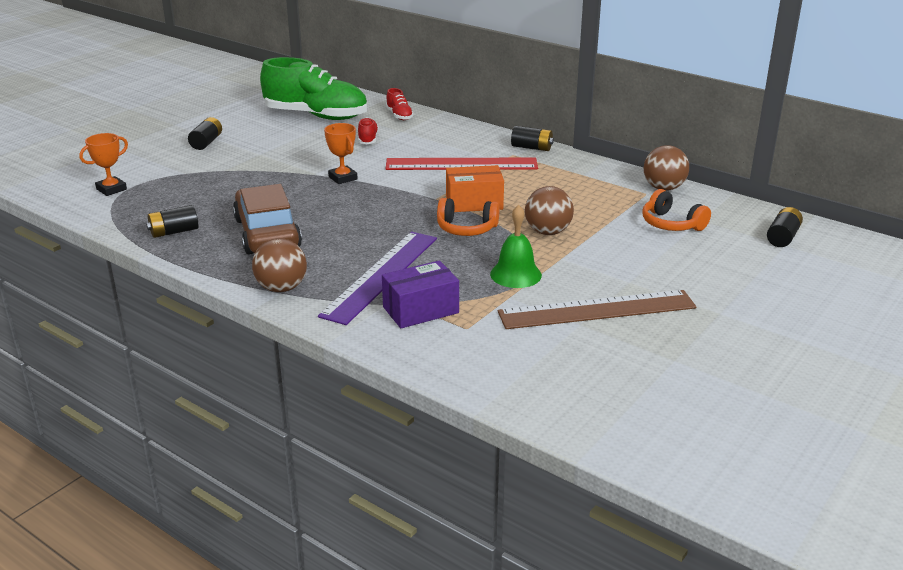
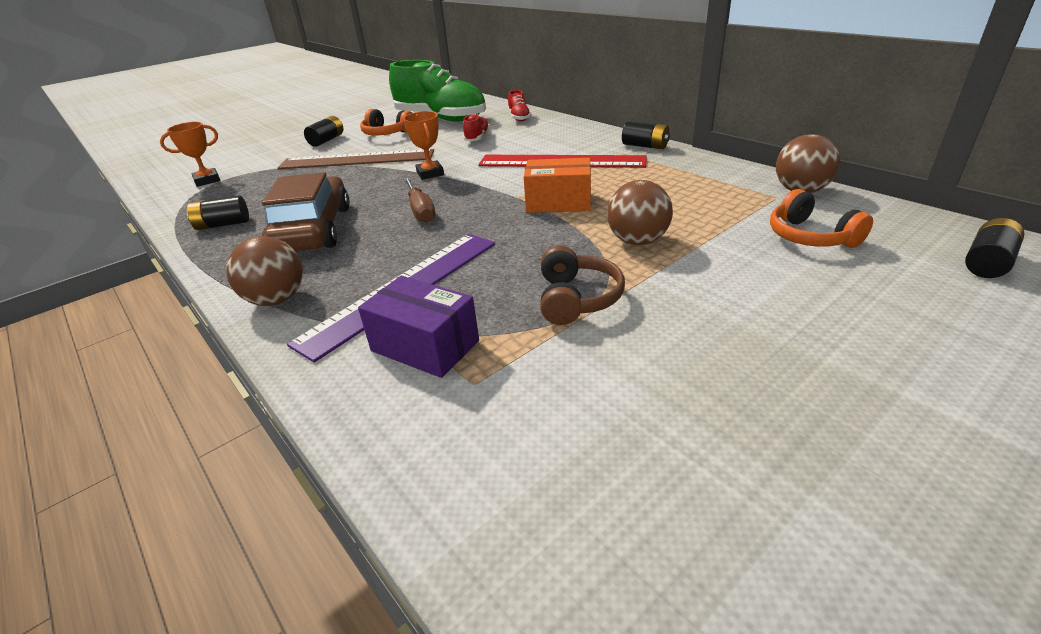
camera: 15 degrees right, 5 degrees up
purple box [382,260,459,328] -> purple box turned 45 degrees clockwise [358,276,479,378]
orange headphones [437,198,500,236] -> orange headphones moved to [360,109,412,135]
green bell [490,205,542,288] -> brown headphones [540,246,625,325]
brown ruler [498,290,696,329] -> brown ruler moved to [278,149,434,169]
none -> brown screwdriver [404,177,436,223]

